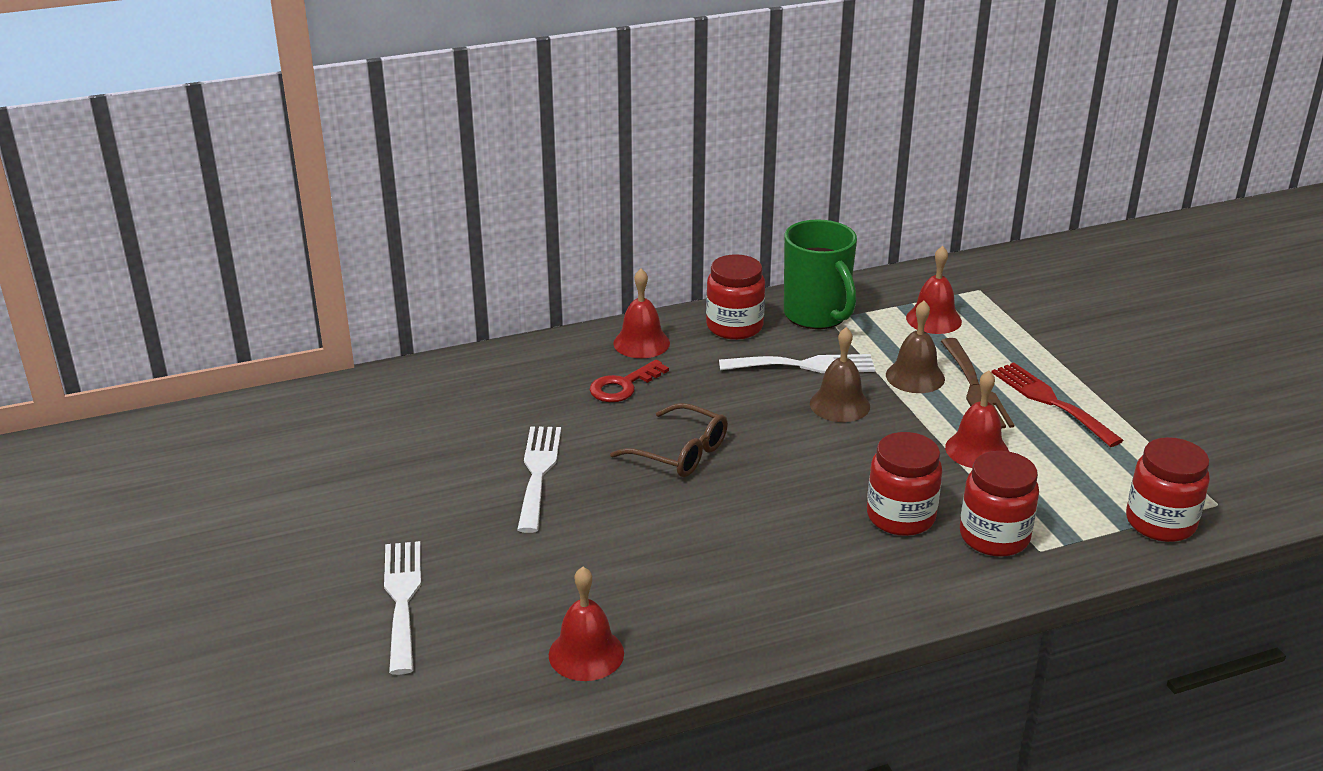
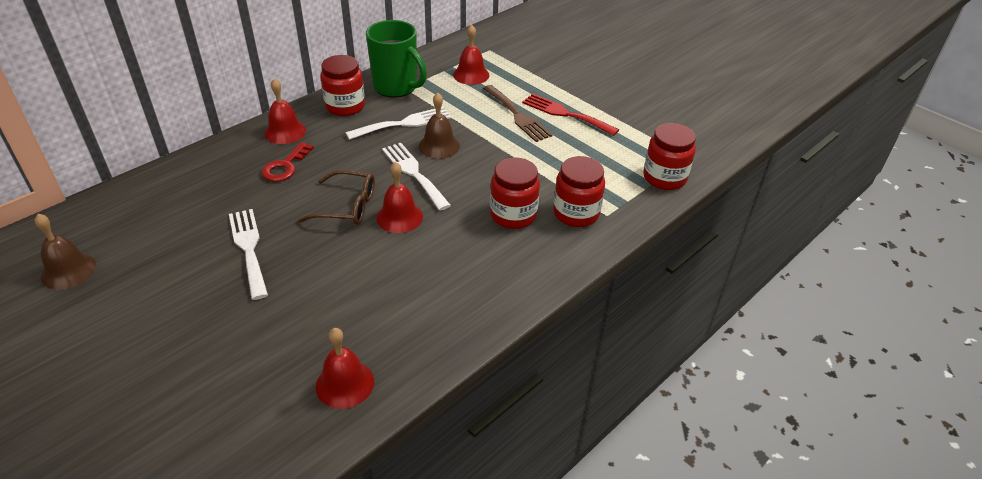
camera: 25 degrees left, 10 degrees up
white fork [384,541,421,675] -> white fork moved to [382,143,451,211]
brown bell [886,301,945,393] -> brown bell moved to [35,214,96,290]
red bell [945,370,1009,468] -> red bell moved to [377,162,423,233]

